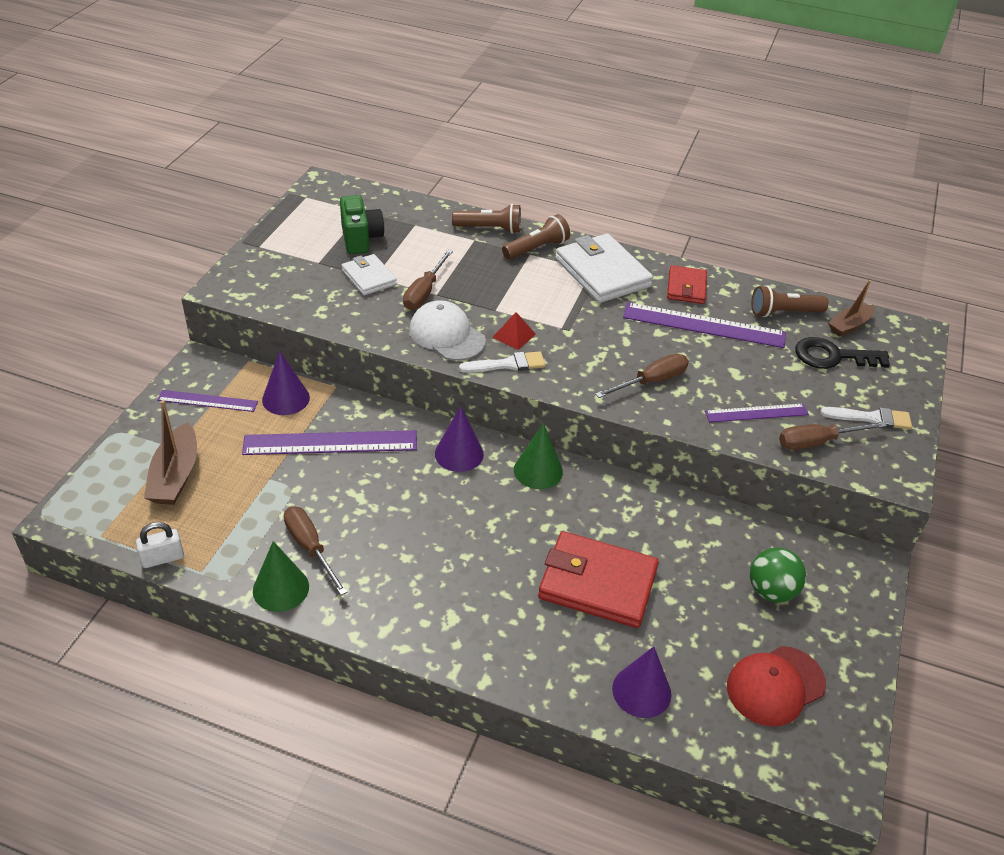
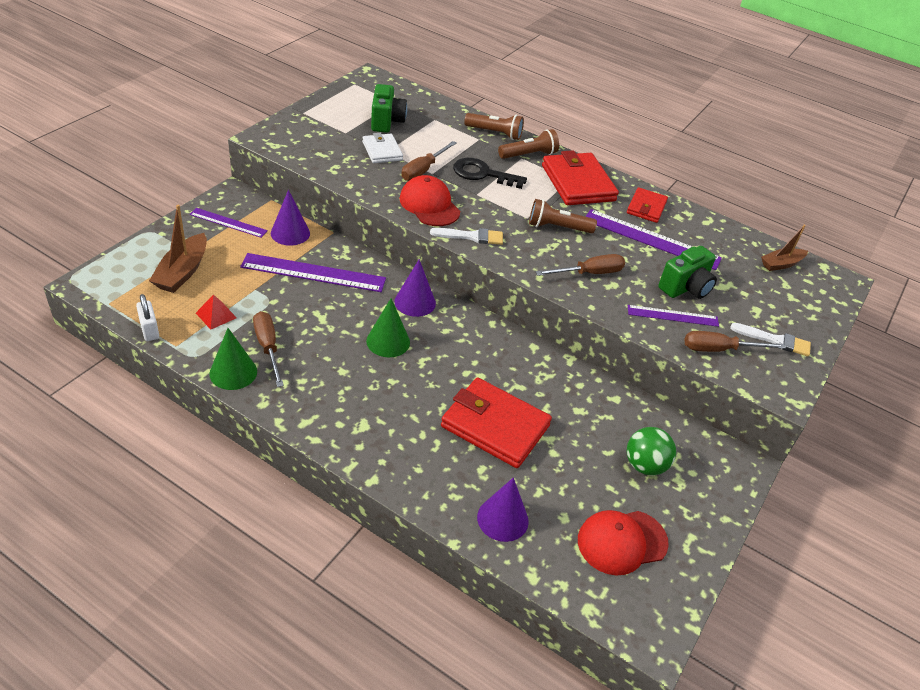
camera: 10 degrees right, 0 degrees up
white padlock [136,522,184,568] -> white padlock turned 75 degrees clockwise [136,294,159,341]
white cap [409,300,486,361] -> red cap [399,175,460,226]
red pyramid [493,312,536,350] -> red pyramid moved to [196,294,237,330]
green cone [514,423,563,489] -> green cone moved to [366,298,410,357]
white wallet [556,234,653,303] -> red wallet [542,150,619,205]
brown flashlight [751,285,829,317] -> brown flashlight moved to [529,199,597,233]
black key [795,337,890,369] -> black key moved to [453,158,527,189]
none -> green camera [658,246,717,299]

